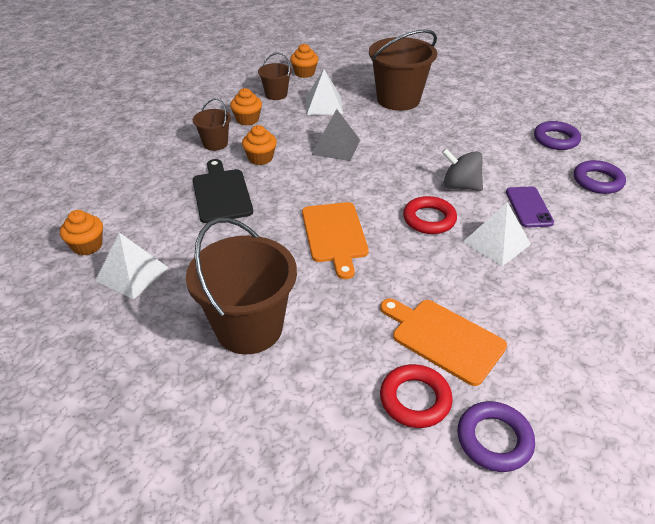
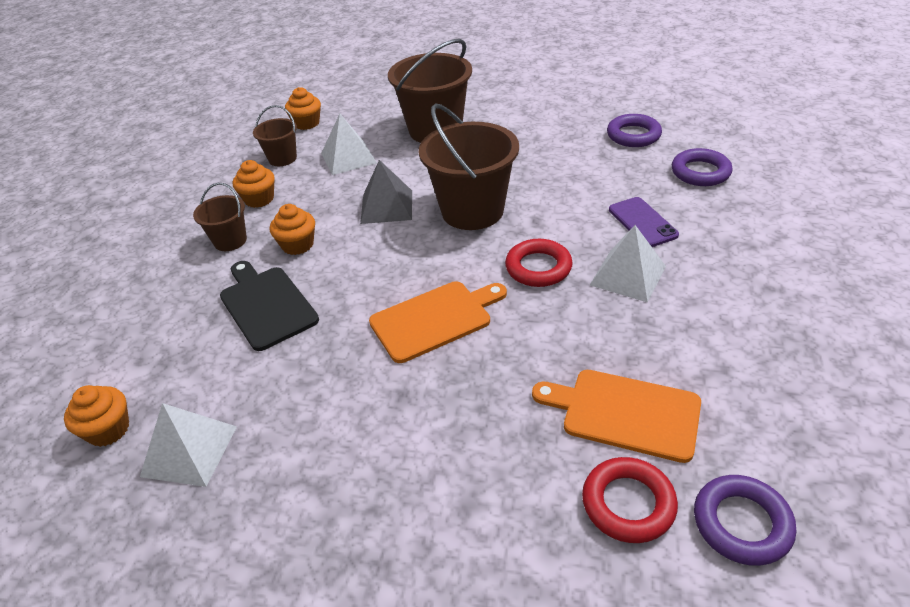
camera: 15 degrees left, 0 degrees up
brown bucket [186,218,297,354] -> brown bucket moved to [419,104,519,230]
orange cutting board [302,202,369,279] -> orange cutting board turned 90 degrees counterclockwise [369,281,507,363]
grey spinning top [442,148,483,191] -> none

